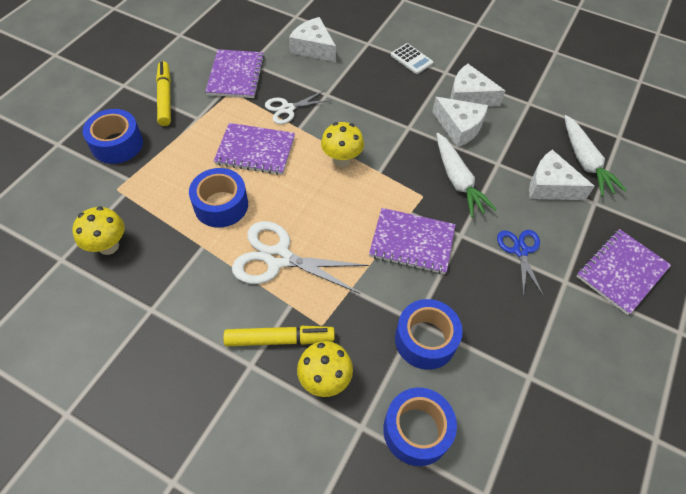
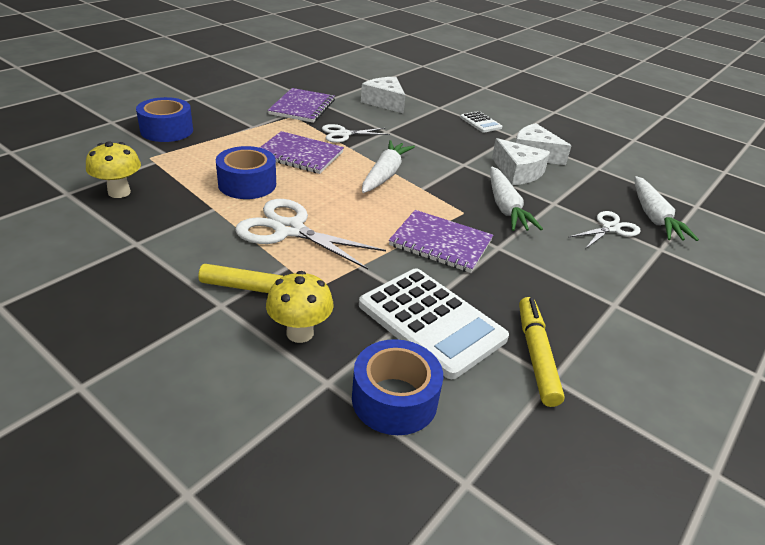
camera: 10 degrees right, 20 degrees down
yellow marker [156,61,171,126] -> yellow marker moved to [519,297,565,407]
yellow mushroom [321,122,364,167] -> white carrot [362,140,415,193]
blue tape [395,299,463,370] -> white calculator [359,268,509,379]
blue scissors [497,230,544,297] -> none
white cheese [529,150,595,200] -> white scissors [569,211,641,249]
purple notebook [576,229,671,315] -> none

